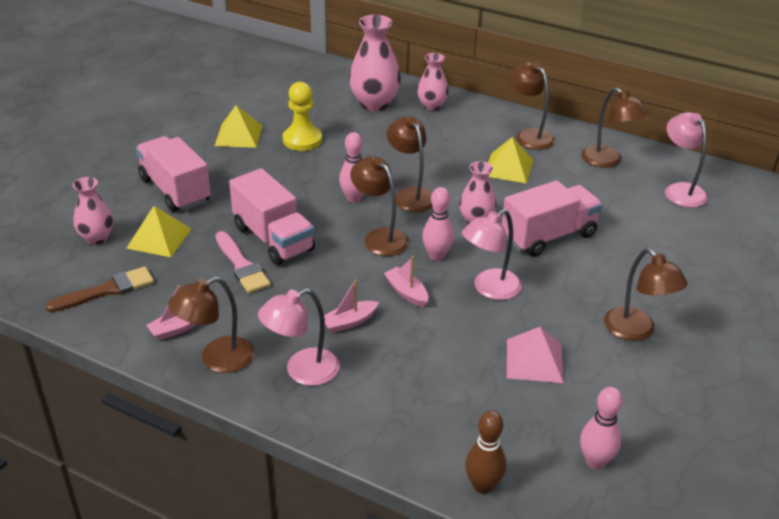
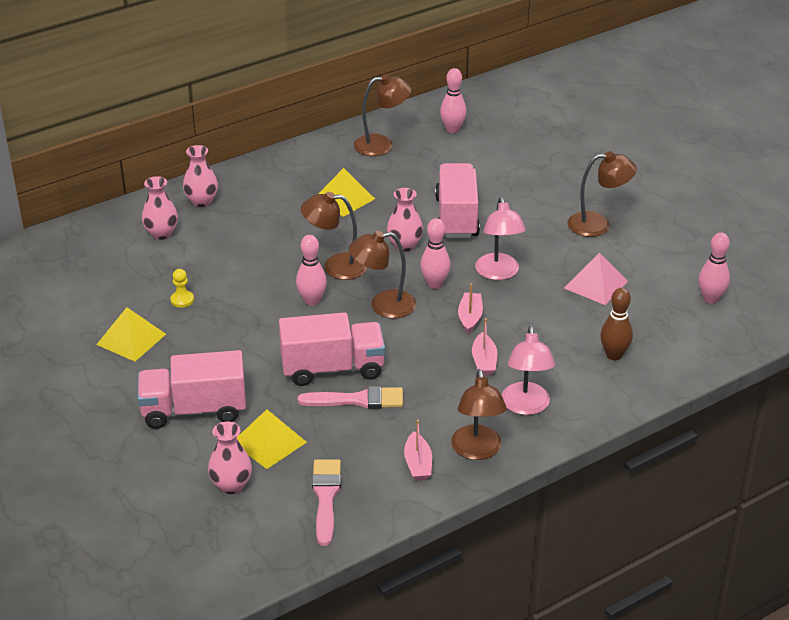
camera: 60 degrees left, 0 degrees up
brown brush [45,266,154,312] -> pink brush [312,459,341,546]
yellow pawn [283,82,322,151] -> yellow pawn [170,269,194,308], size x0.52
pink vase [349,15,401,111] -> pink vase [142,176,178,240], size x0.61
pink boat [384,257,428,307] -> pink boat turned 105 degrees clockwise [458,284,483,334]
brown bowling pin [465,410,506,494] -> brown bowling pin moved to [600,288,633,360]
brown lamp [509,62,555,150] -> none
pink lamp [665,112,708,208] -> pink bowling pin [440,68,467,133]

